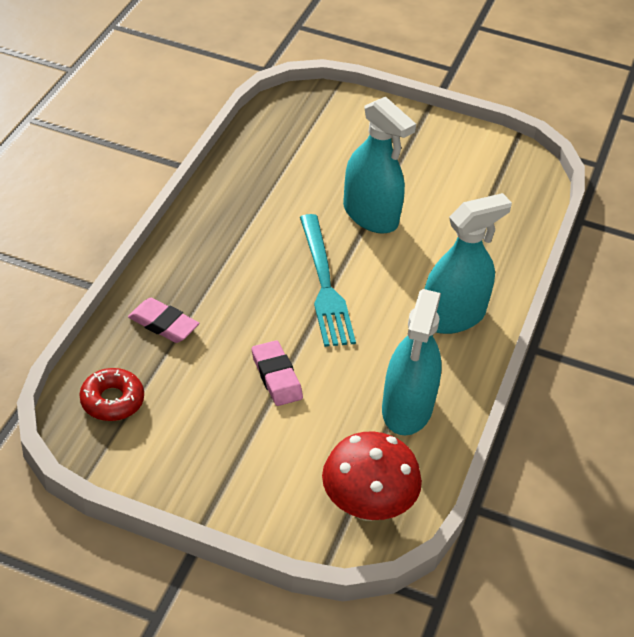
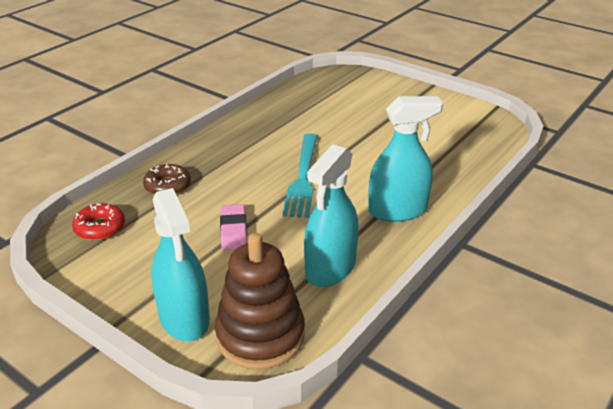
camera: 20 degrees right, 10 degrees down
pink eraser [128,298,199,343] -> brown donut [143,164,191,195]
red mushroom [322,431,422,521] -> brown stacking toy [215,233,305,370]
turquoise spray bottle [343,97,416,234] -> turquoise spray bottle moved to [151,188,210,341]

